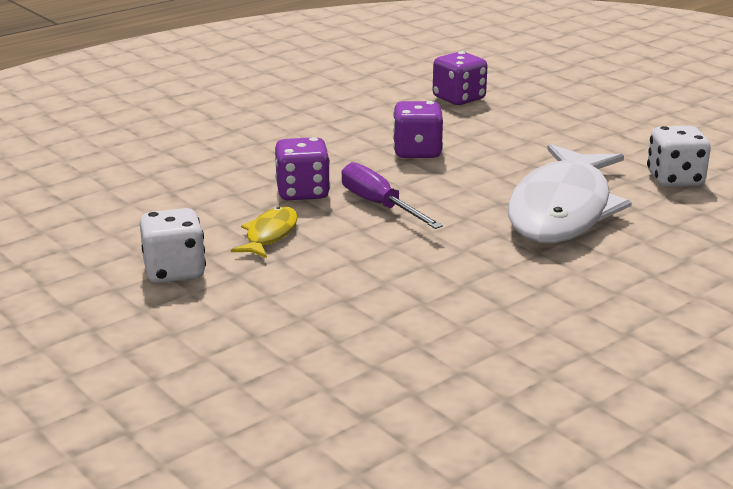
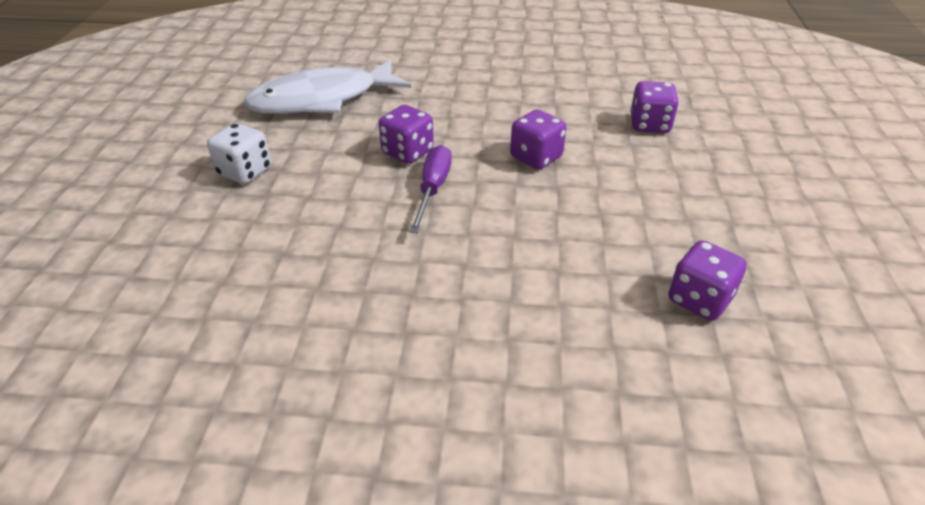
camera: 45 degrees right, 15 degrees up
yellow fish [231,207,298,258] -> none
white fish [508,144,632,243] -> white fish moved to [244,60,411,114]
white dice [647,126,711,187] -> purple dice [668,240,747,321]

